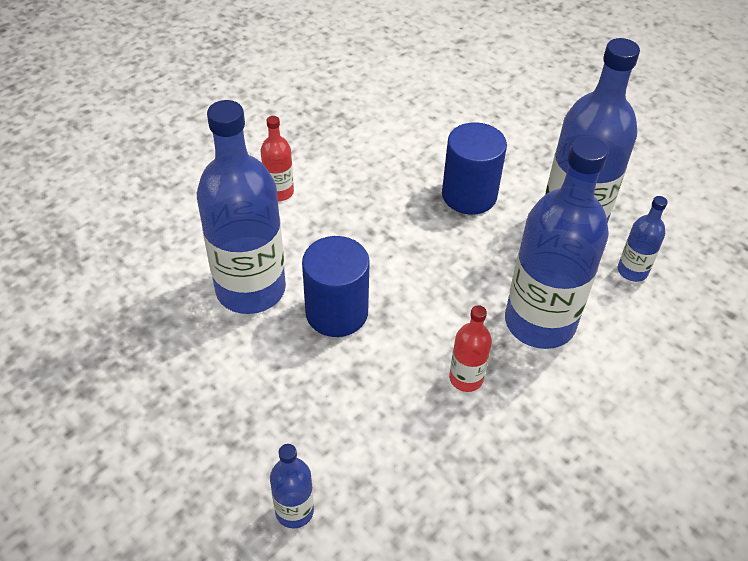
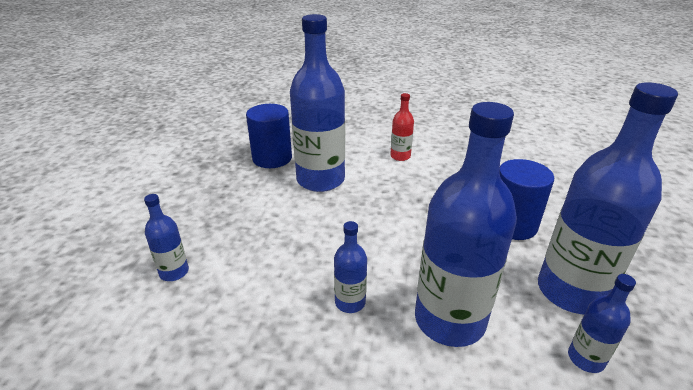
camera: 55 degrees right, 15 degrees down
blue cylinder [302,236,370,337] -> blue cylinder moved to [246,104,292,168]
red bottle [449,305,492,392] -> blue bottle [334,221,367,313]

